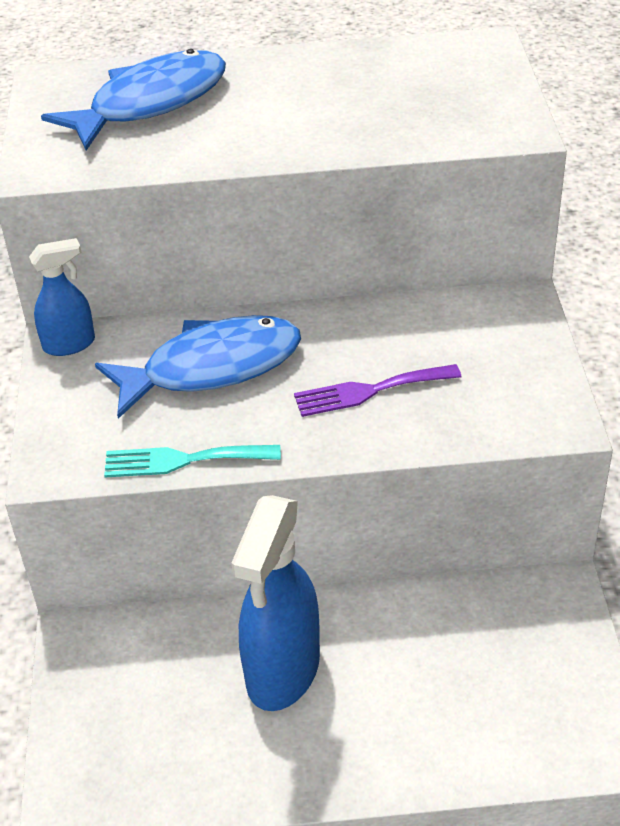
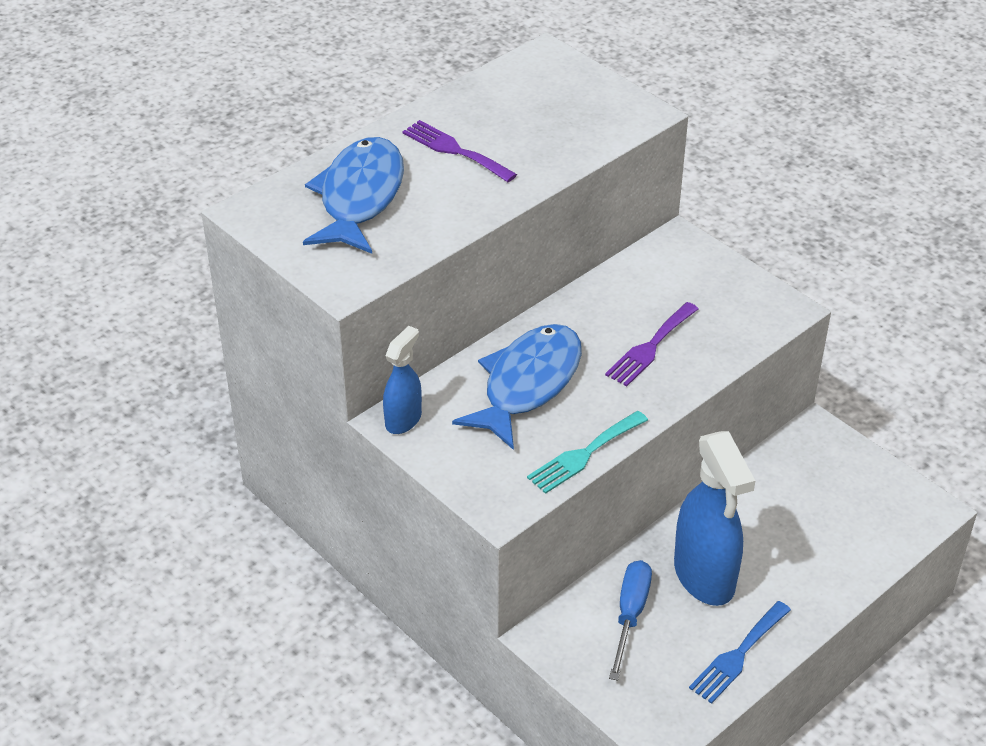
camera: 40 degrees left, 0 degrees up
none -> purple fork [402,120,517,182]
none -> blue screwdriver [609,560,652,681]
none -> blue fork [689,601,791,704]

